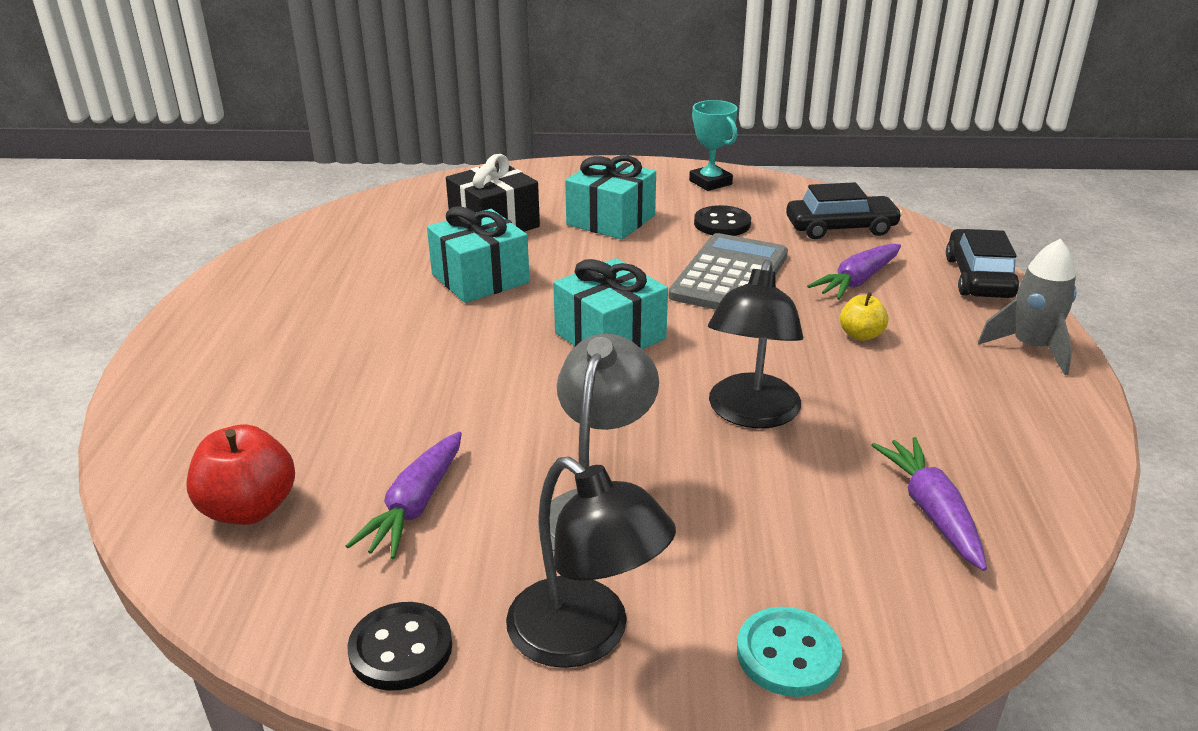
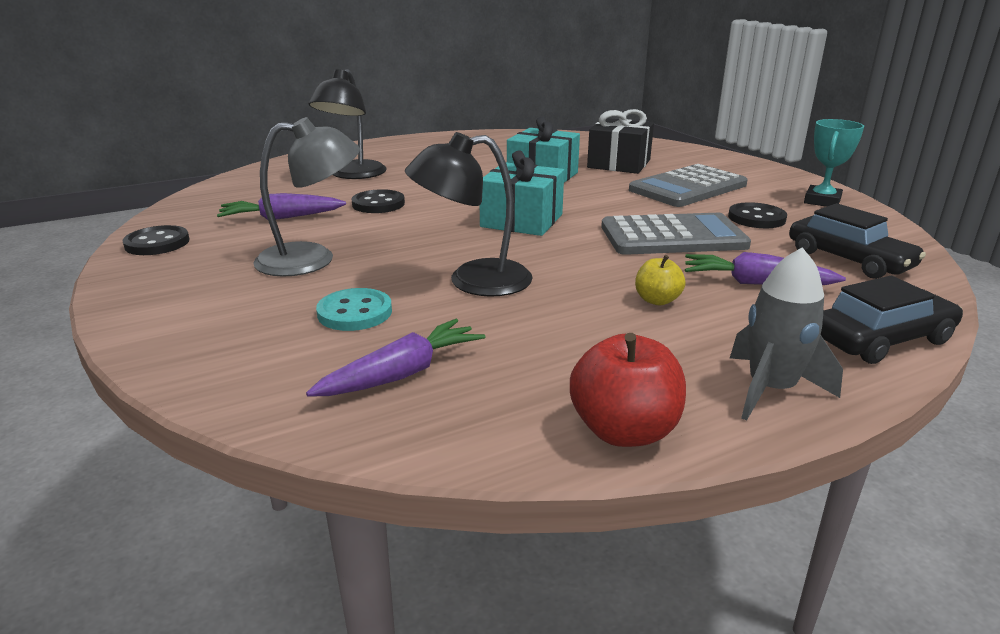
camera: 60 degrees right, 5 degrees down
red apple [187,424,295,525] -> red apple moved to [570,333,686,447]
black lamp [506,457,676,668] -> black lamp moved to [308,69,386,179]
turquoise gift [565,156,656,240] -> grey calculator [629,164,748,207]
turquoise button [737,607,842,697] -> turquoise button moved to [316,288,392,331]
none -> black button [352,189,405,213]

